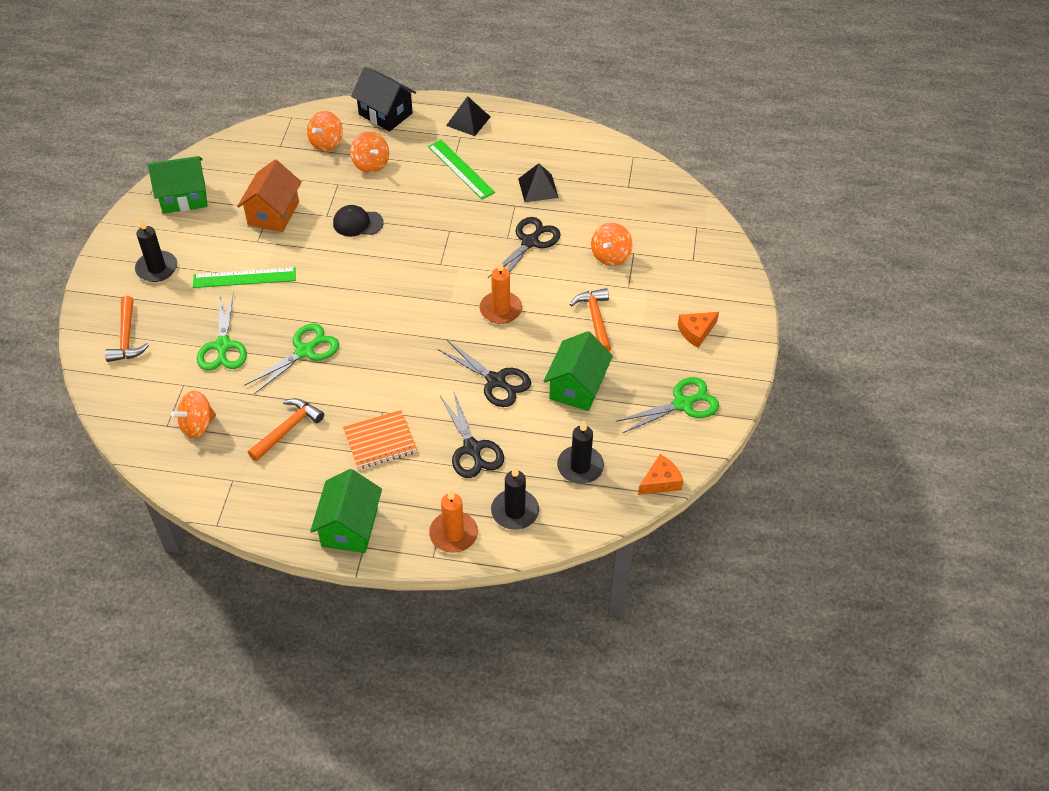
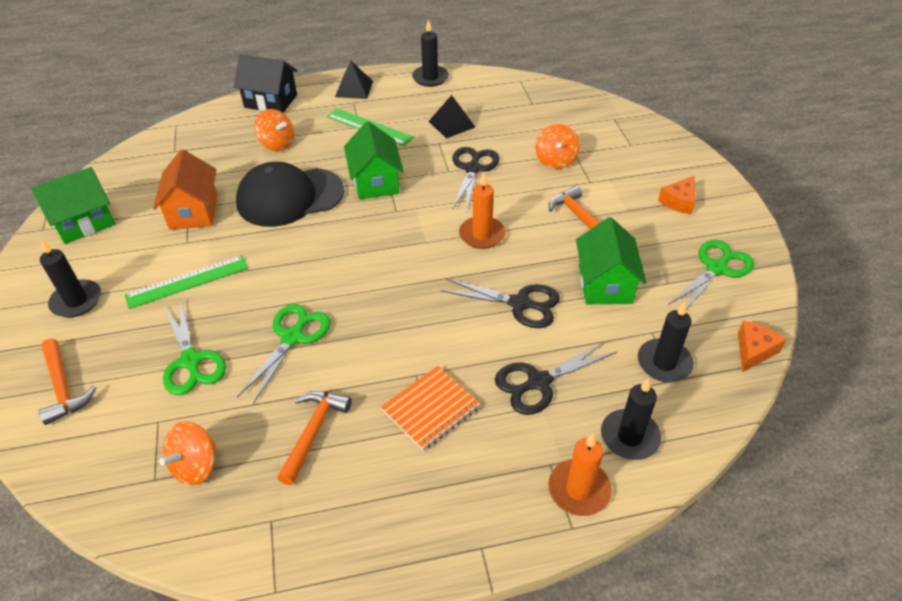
camera: 20 degrees left, 5 degrees down
orange spinning top [307,111,343,152] -> none
green house [310,469,382,553] -> green house moved to [344,121,404,199]
black cap [333,205,384,237] -> black cap [236,162,344,227], size x1.95
black scissors [440,392,504,478] -> black scissors turned 105 degrees clockwise [495,341,617,415]
none -> black candle [412,19,449,87]

